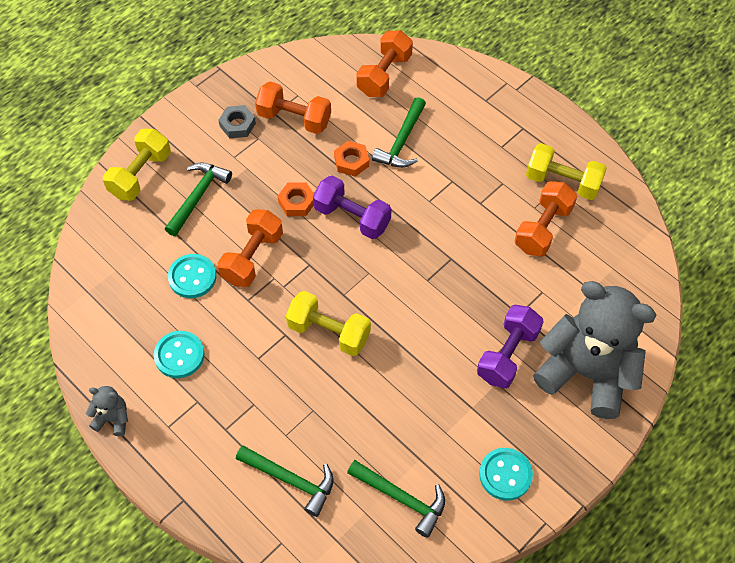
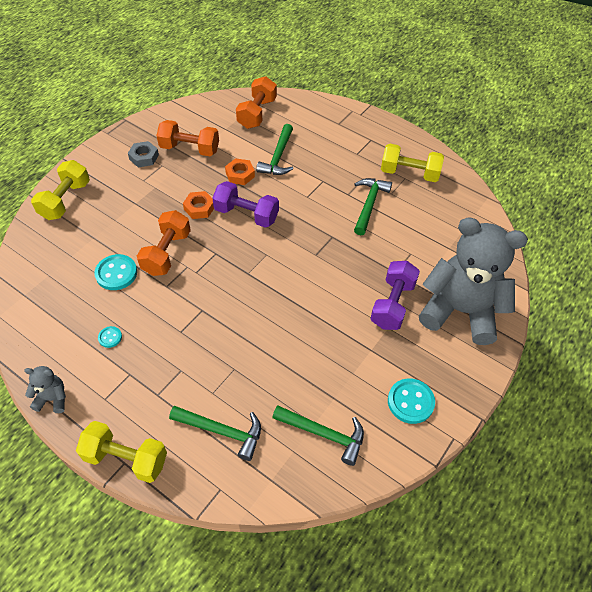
camera: 10 degrees left, 5 degrees down
turquoise button [154,331,205,378] -> turquoise button [98,326,122,348], size x0.53
green hammer [165,163,232,236] -> green hammer moved to [354,178,392,235]
yellow dumbbell [286,291,371,356] -> yellow dumbbell moved to [76,421,167,483]
orange dumbbell [515,181,577,257] -> none

